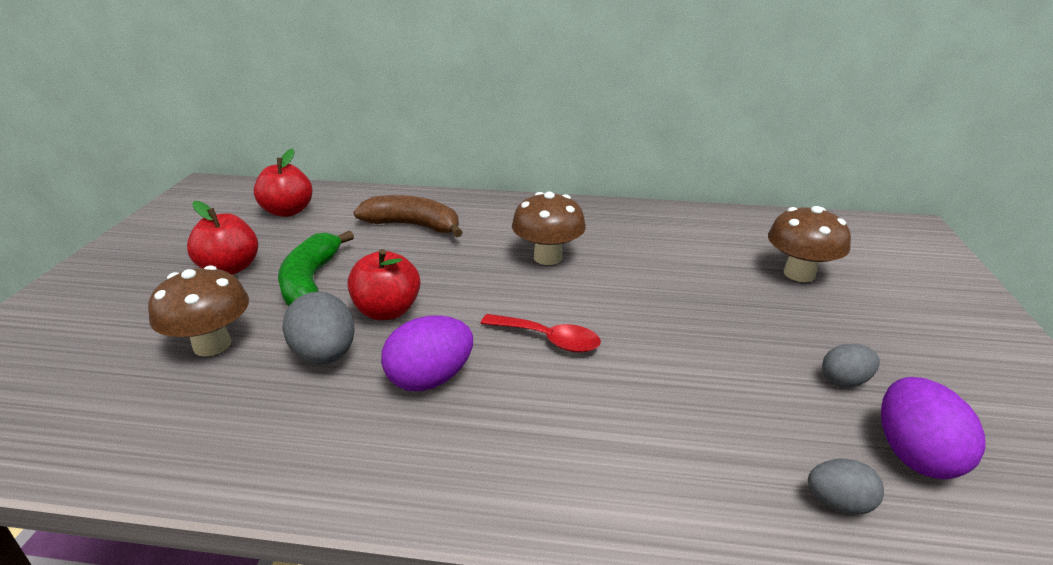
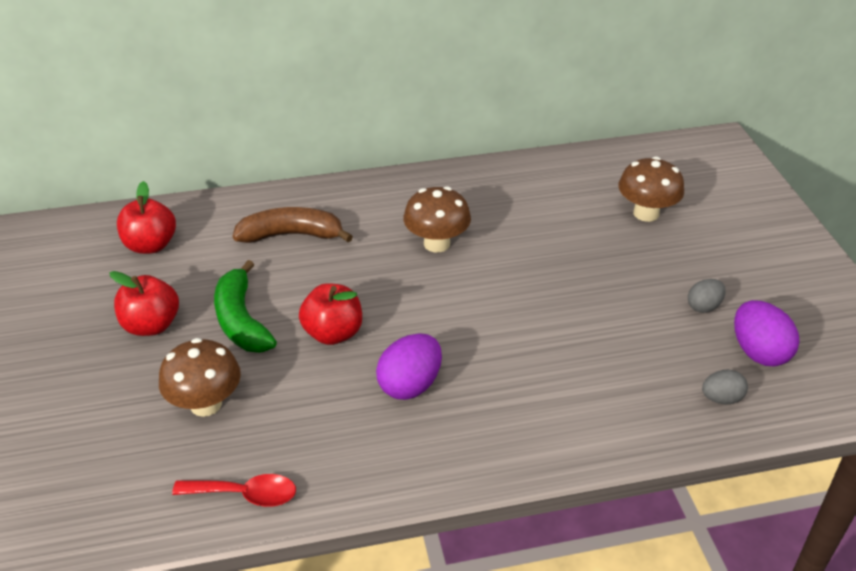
camera: 20 degrees left, 10 degrees up
grey egg [282,292,355,365] -> none
red spoon [480,314,601,353] -> red spoon moved to [172,474,296,507]

